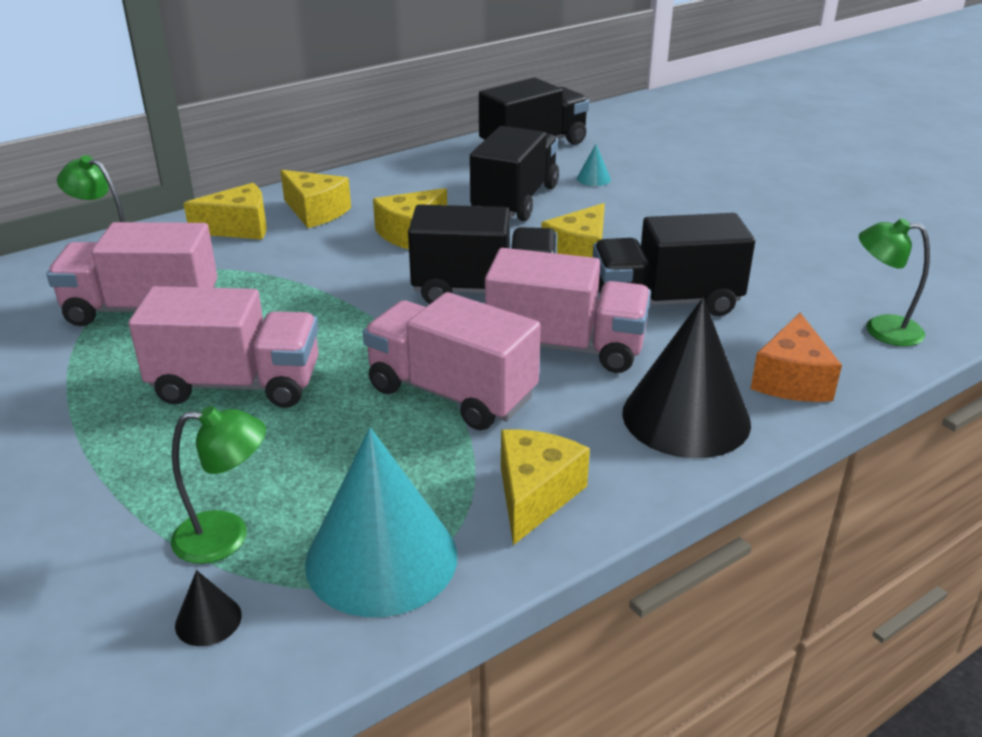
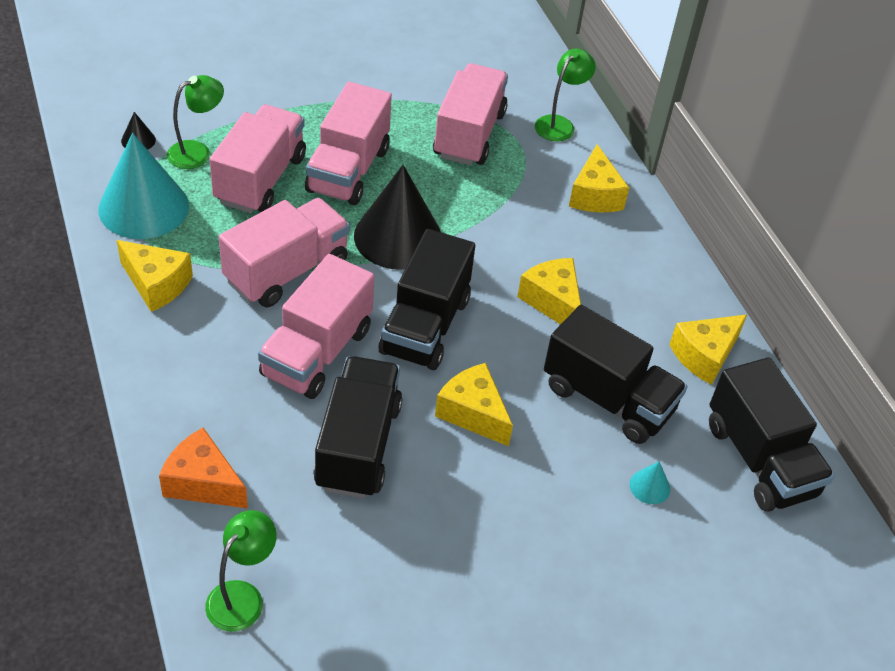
camera: 100 degrees right, 15 degrees up
green lamp [171,406,266,564] -> green lamp turned 135 degrees counterclockwise [167,75,224,169]
yellow cheese [280,170,351,228] -> yellow cheese moved to [669,314,747,385]
black cone [622,298,751,458] -> black cone moved to [354,165,441,270]
none -> pink truck [209,105,306,213]

